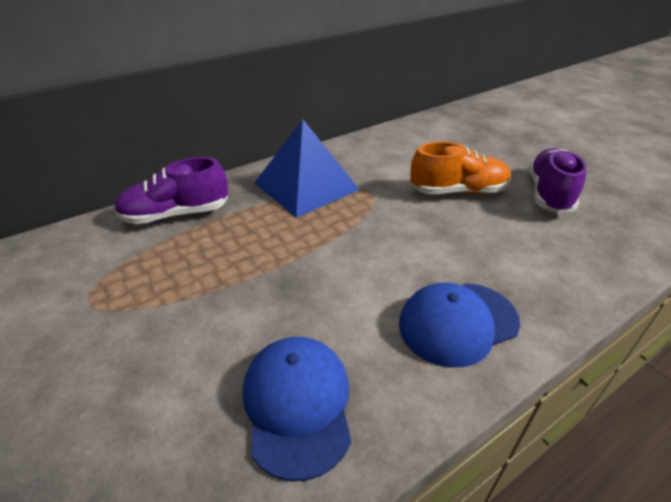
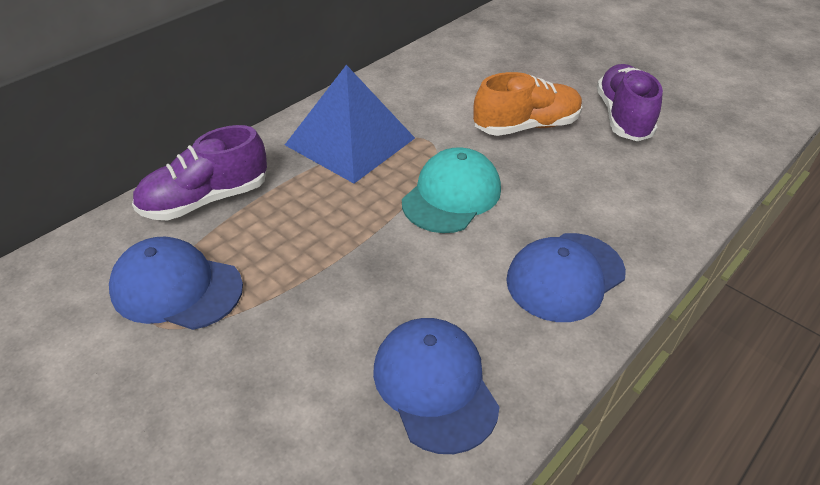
camera: 15 degrees left, 5 degrees up
none -> blue cap [109,237,243,330]
none -> turquoise cap [402,147,501,233]

